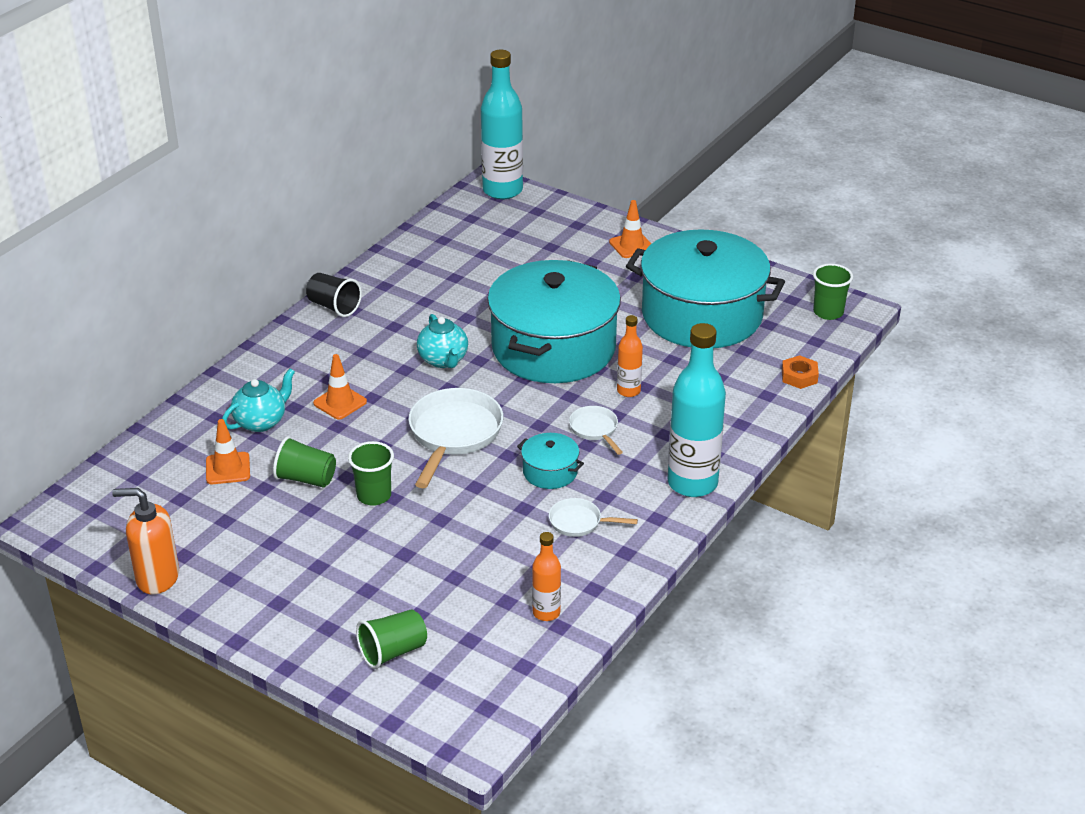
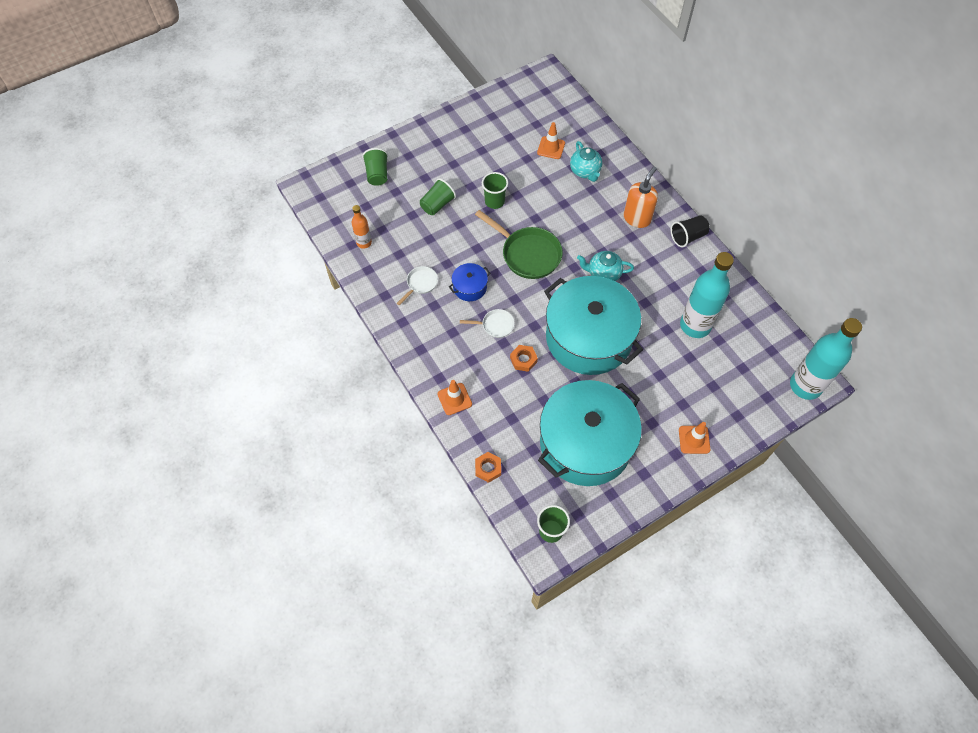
camera: 115 degrees right, 25 degrees up
orange soap dispenser [112,488,179,594] -> orange soap dispenser moved to [624,167,658,228]
green cup [273,436,336,487] -> green cup moved to [420,178,456,215]
orange traffic cone [313,354,367,420] -> orange traffic cone moved to [437,380,472,415]
white pan [408,388,503,488] -> green pan [475,210,563,279]
turquoise pot [517,433,584,489] -> blue pot [449,263,491,301]
orange bottle [617,315,643,397] -> orange nut [510,345,538,372]
turquoise bottle [668,323,726,497] -> turquoise bottle moved to [680,252,734,338]

